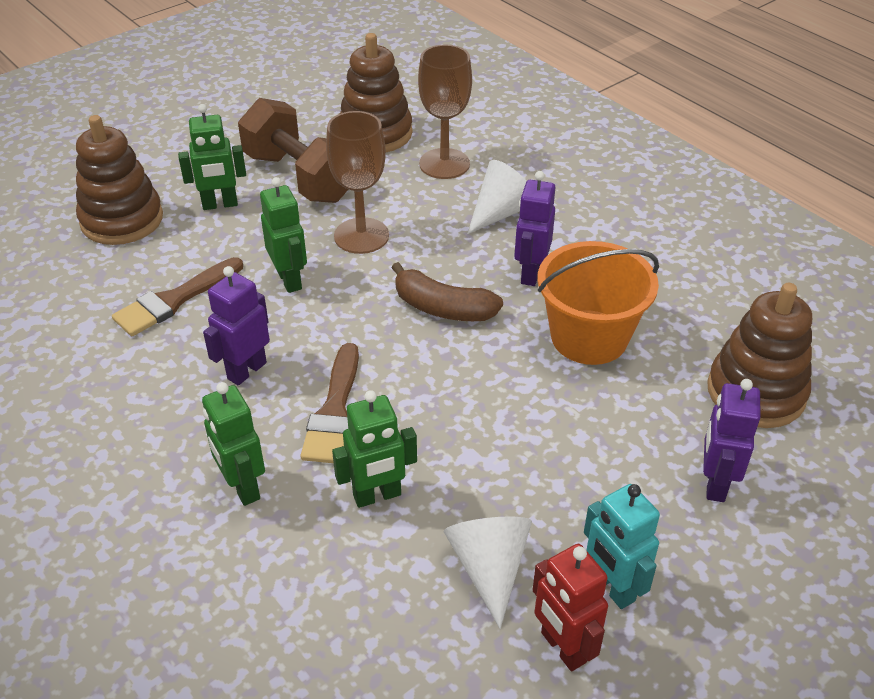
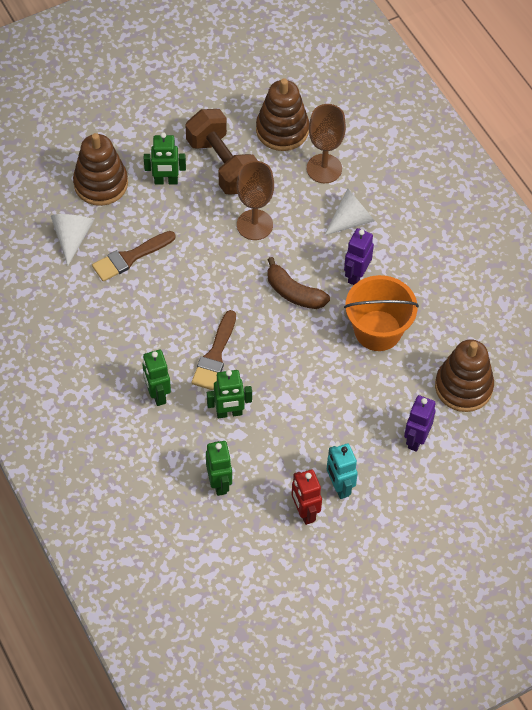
camera: 10 degrees right, 15 degrees up
purple robot [203,266,270,386] -> none
green robot [260,177,307,293] -> green robot moved to [206,441,232,496]
white cone [444,517,532,629] -> white cone moved to [51,214,94,266]

